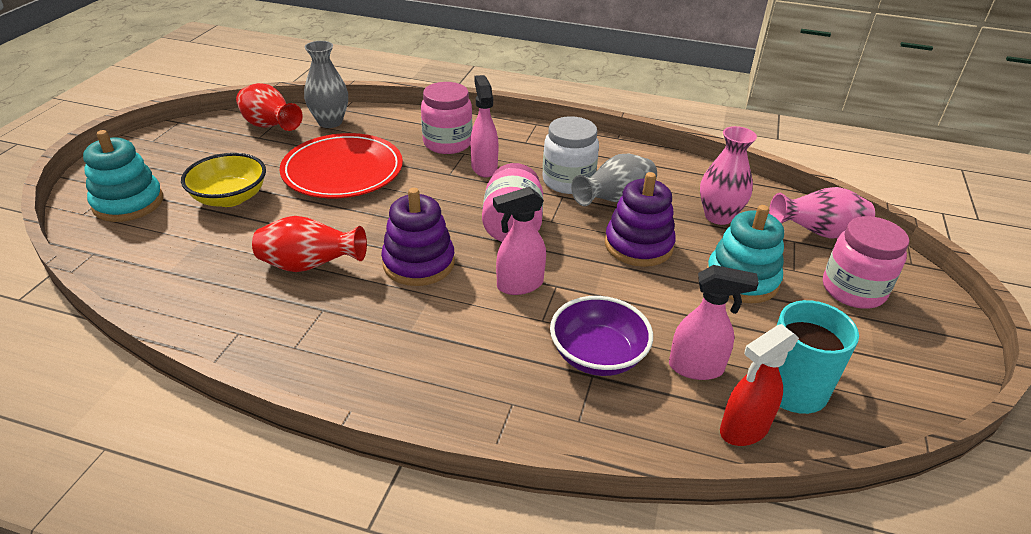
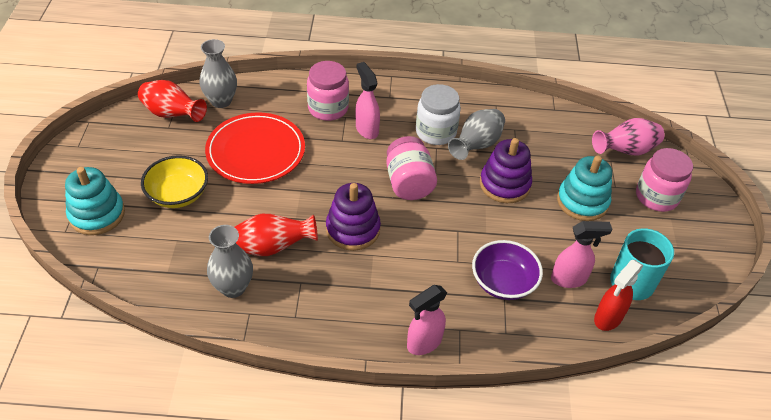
camera: 15 degrees left, 10 degrees up
pink spray bottle [493,187,546,295] -> pink spray bottle moved to [407,285,447,355]
pink vase [700,126,757,225] -> none
none -> grey vase [207,225,253,298]

